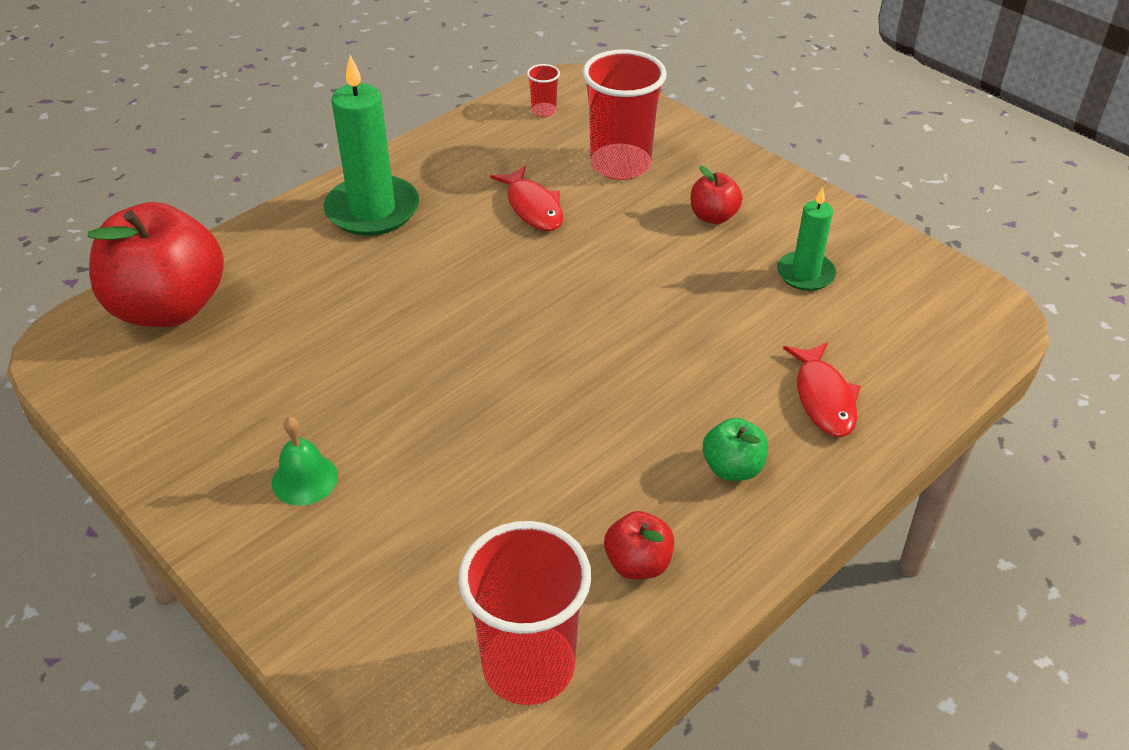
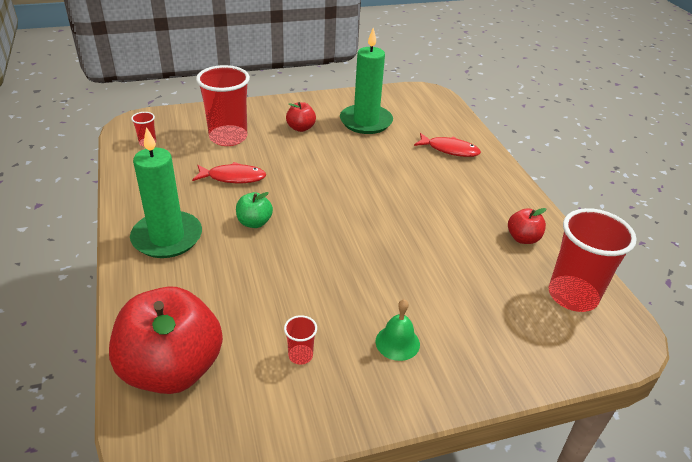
camera: 65 degrees left, 5 degrees down
green apple [703,418,768,481] -> green apple moved to [236,192,273,228]
green candle [777,187,836,291] -> green candle [340,28,393,134], size x1.72
none -> red cup [284,315,317,365]

